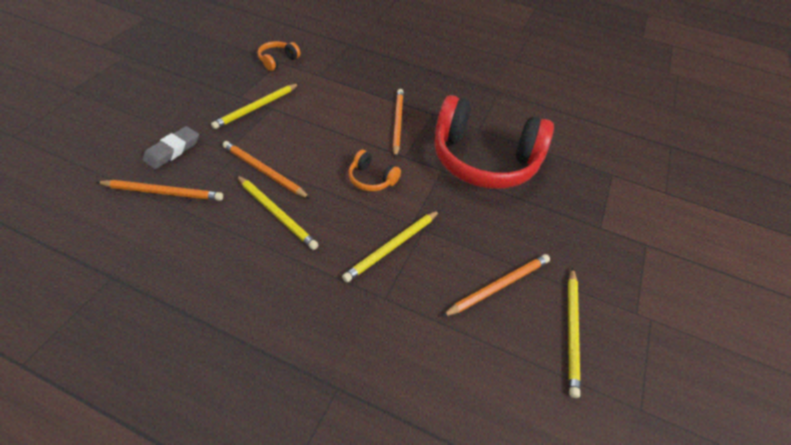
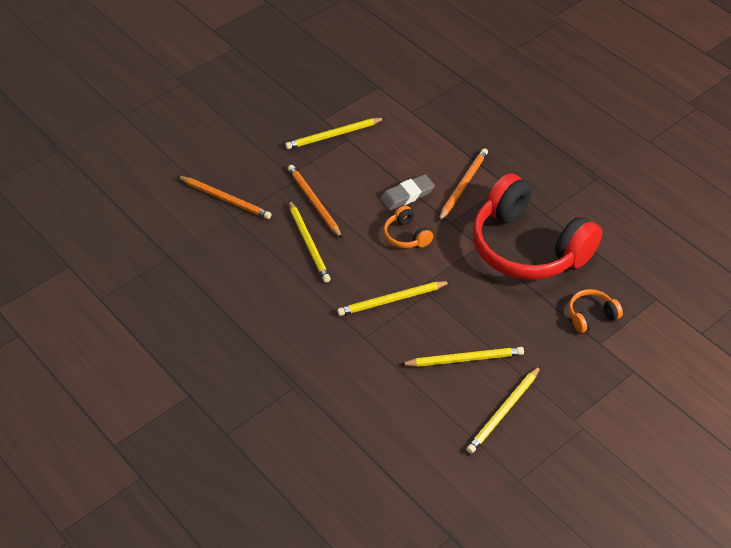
camera: 30 degrees right, 0 degrees up
grey eraser [142,126,199,169] -> grey eraser moved to [380,174,435,210]
orange headphones [258,41,300,71] -> orange headphones moved to [569,289,623,333]
orange pencil [442,254,550,317] -> yellow pencil [400,347,524,367]

